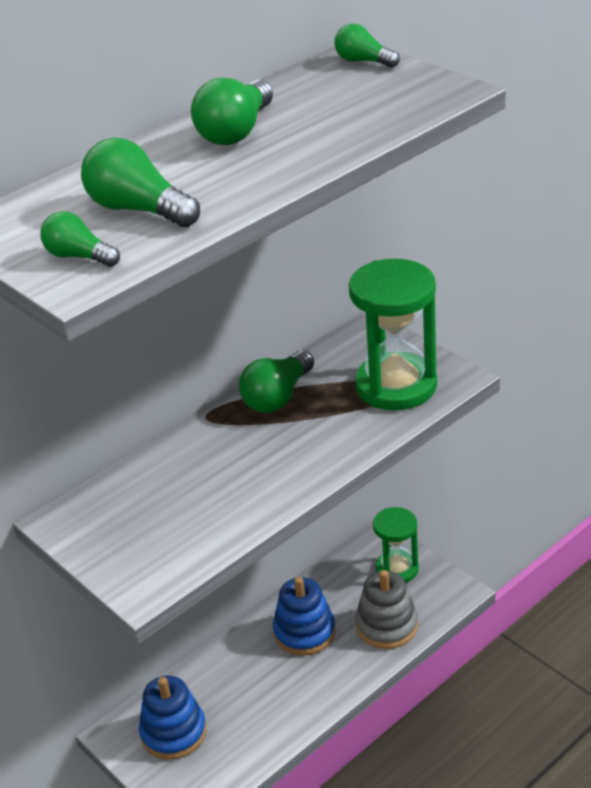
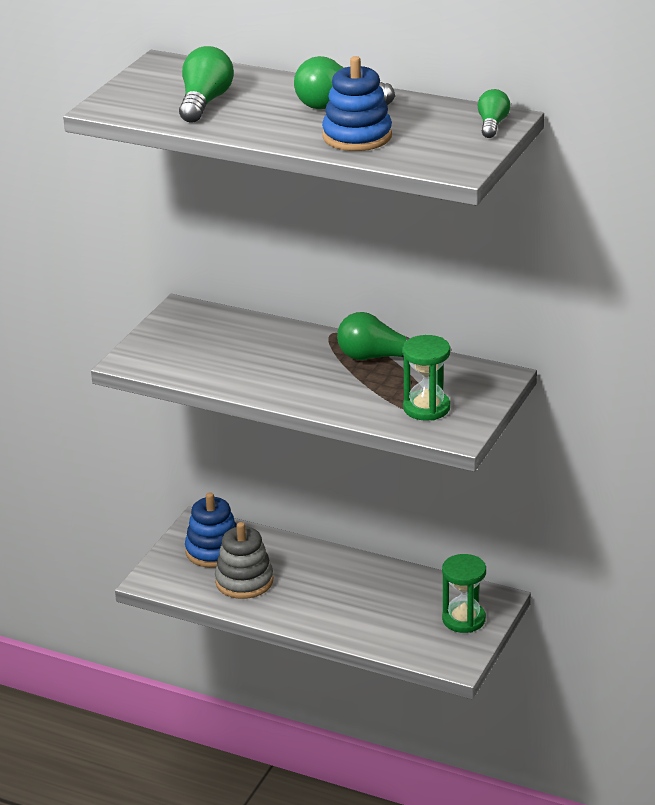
camera: 65 degrees right, 5 degrees down
green light bulb [40,211,120,267] -> none
blue stacking toy [273,577,335,655] -> blue stacking toy moved to [322,56,392,151]
green hourglass [349,259,437,410] -> green hourglass [402,335,450,421], size x0.62
grey stacking toy [355,570,418,649] -> grey stacking toy moved to [215,522,273,599]

